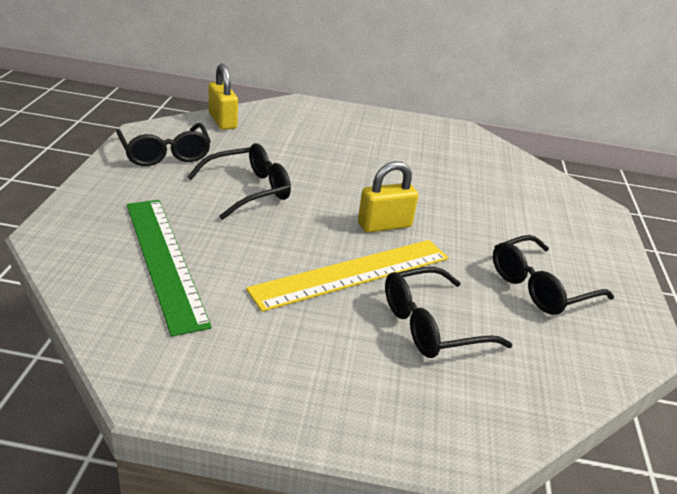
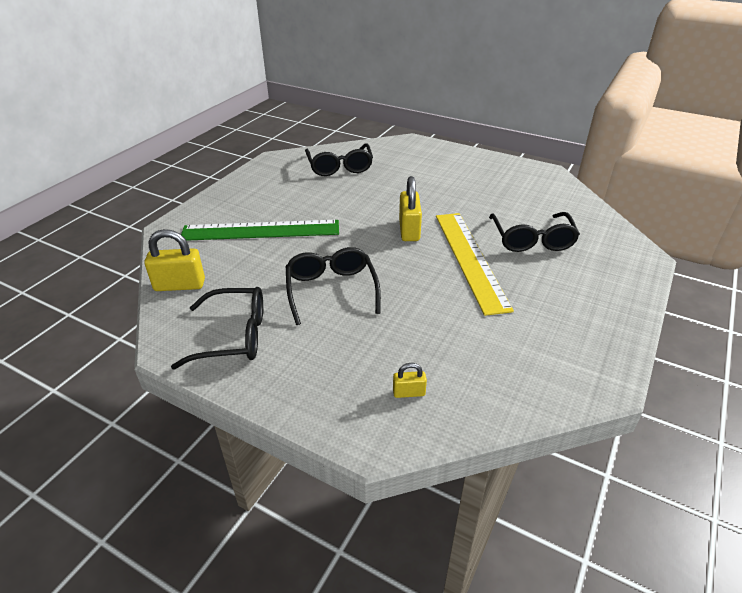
camera: 65 degrees left, 5 degrees up
green ruler [126,200,212,337] -> green ruler moved to [181,220,339,241]
black glasses [493,235,614,315] -> black glasses moved to [305,143,373,176]
none -> yellow padlock [393,363,427,398]

